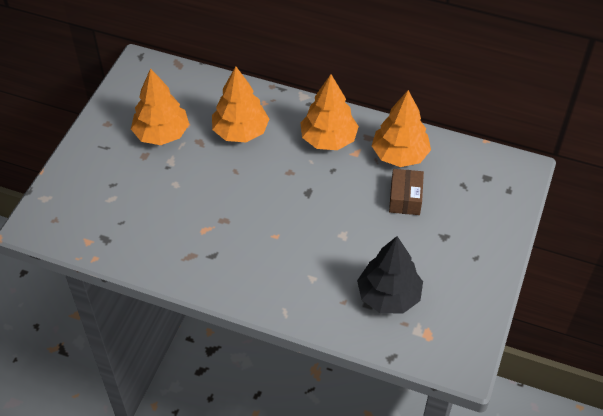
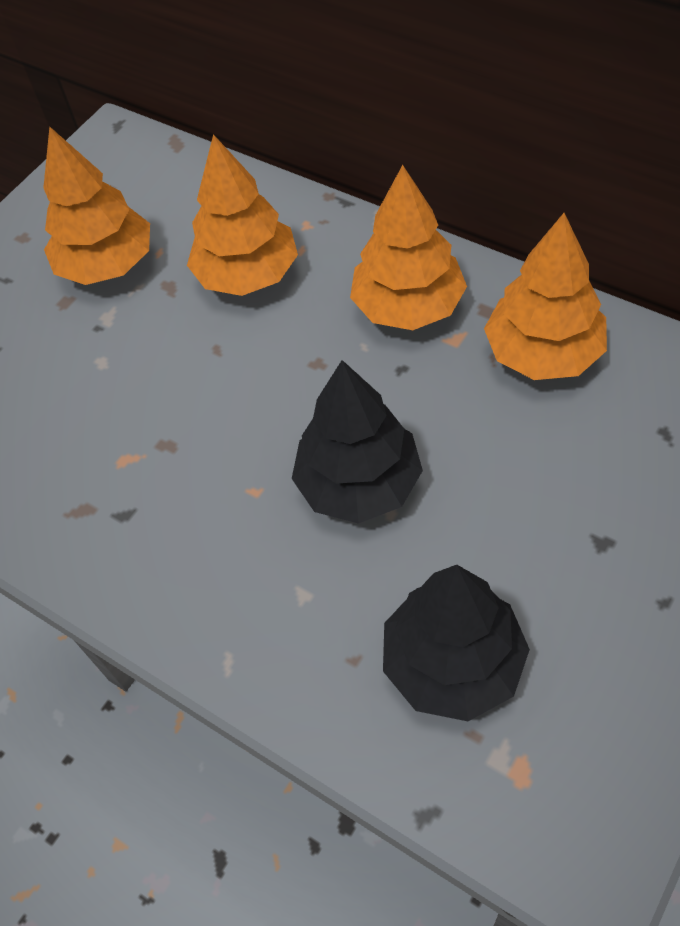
camera: 20 degrees right, 5 degrees up
brown box [389,169,424,215] -> none
none -> black tree [292,360,423,524]

